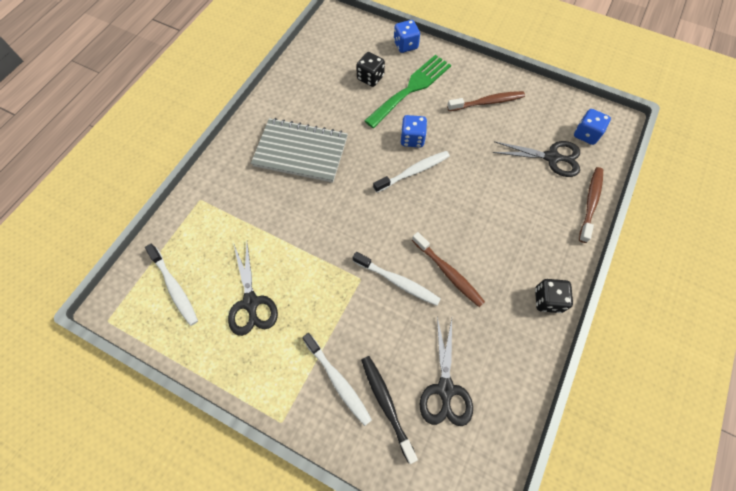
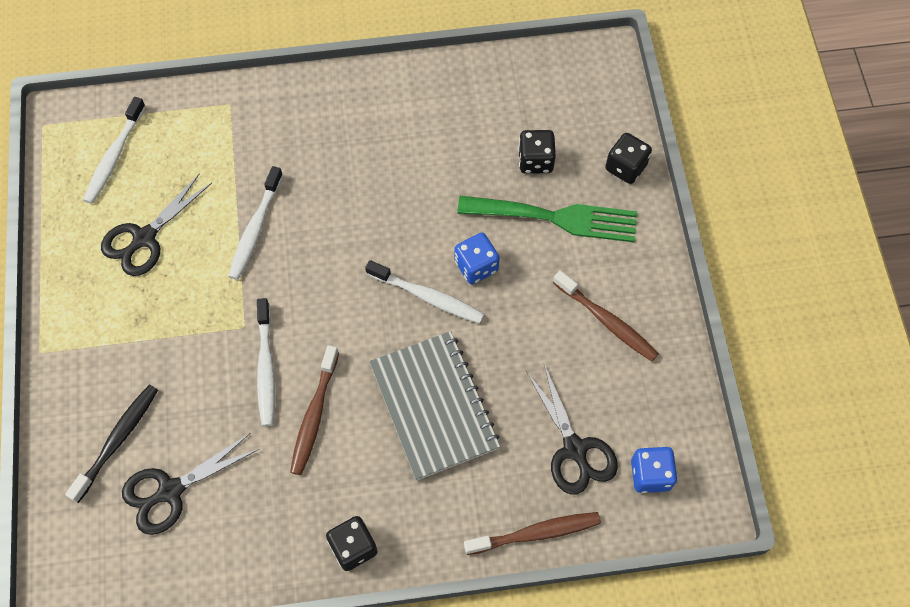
camera: 55 degrees right, 0 degrees up
grey notebook [251,118,348,183] -> grey notebook moved to [369,331,500,481]
white toothbrush [302,333,372,426] -> white toothbrush moved to [228,166,283,280]
blue dice [394,20,420,53] -> black dice [605,133,652,184]

